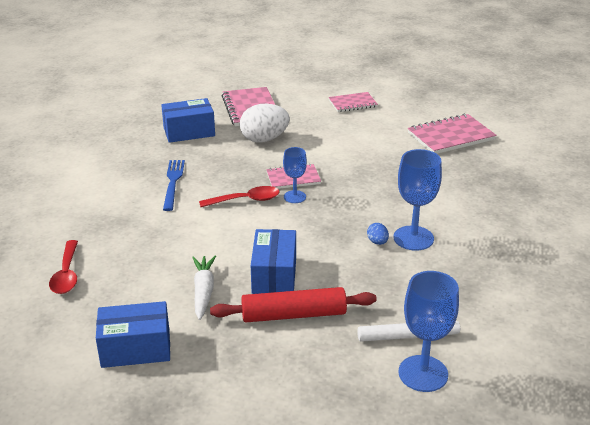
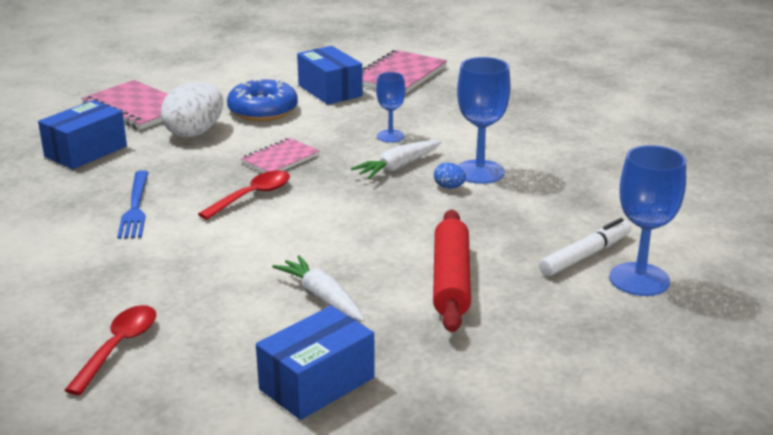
camera: 35 degrees left, 5 degrees down
red spoon [49,240,78,294] -> red spoon turned 120 degrees counterclockwise [65,305,156,395]
blue fork [163,160,185,211] -> blue fork turned 150 degrees counterclockwise [117,170,149,239]
red rolling pin [210,287,377,322] -> red rolling pin turned 45 degrees counterclockwise [433,210,471,332]
blue box [251,229,296,294] -> blue box moved to [297,46,363,105]
blue goblet [283,147,307,203] -> blue goblet moved to [376,72,405,143]
pink notebook [328,92,378,112] -> none
none -> blue donut [227,78,298,121]
none -> white carrot [351,140,441,179]

